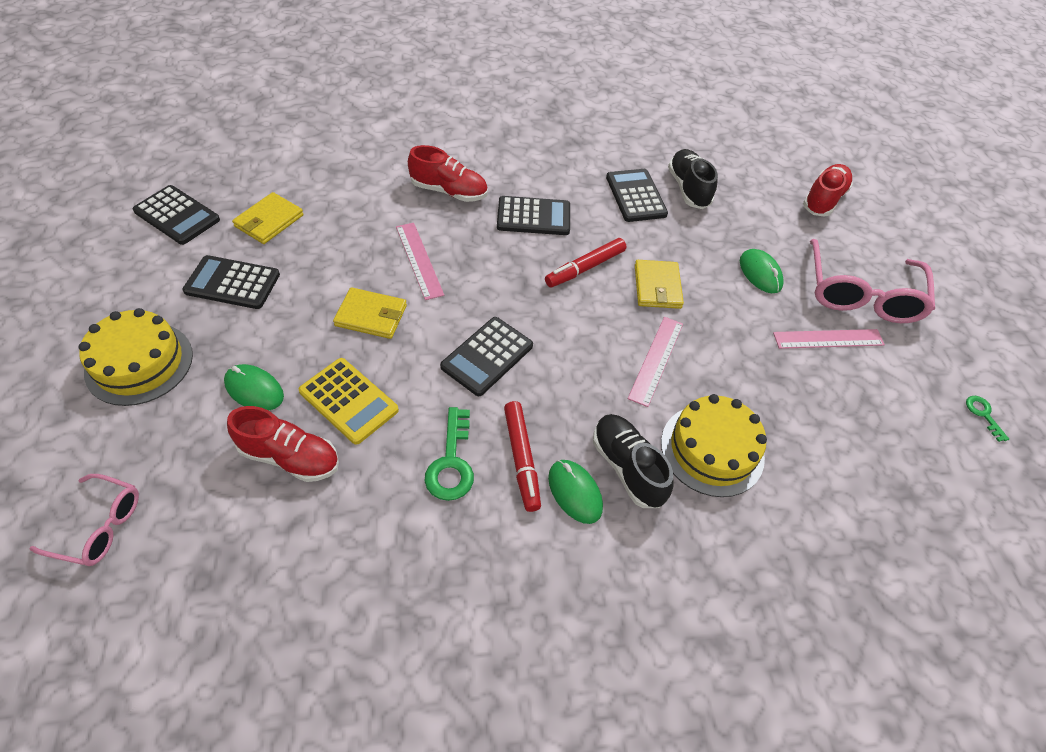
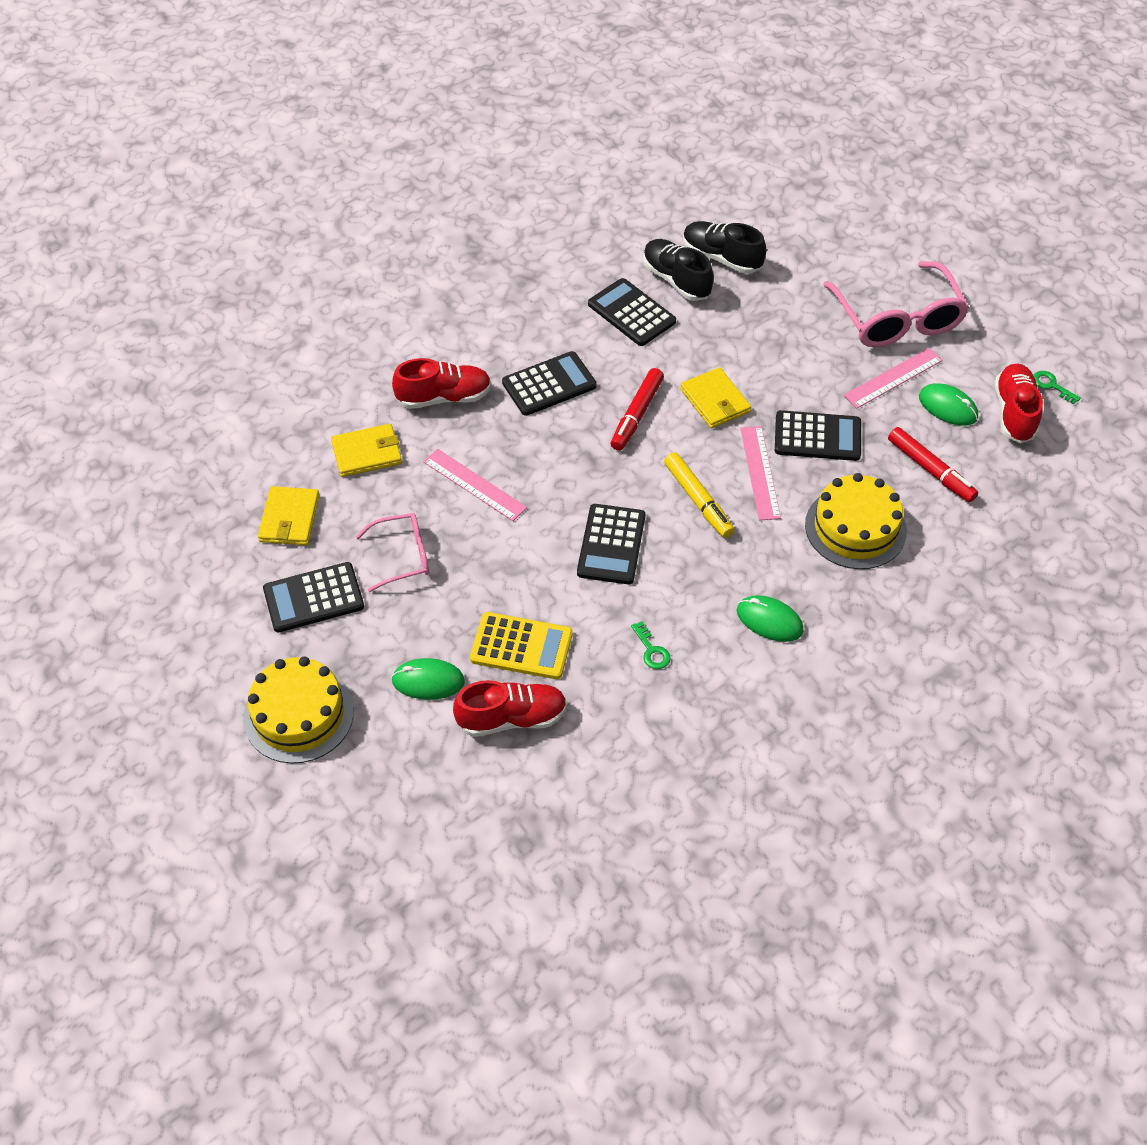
camera: 25 degrees left, 0 degrees up
pink glasses [29,474,139,566] -> pink glasses moved to [356,513,429,592]
black calculator [133,185,220,245] -> black calculator moved to [775,410,861,461]
yellow wallet [333,287,407,339] -> yellow wallet moved to [331,424,402,477]
green key [425,407,474,501] -> green key [631,621,671,669], size x0.56
red marker [504,401,541,512] -> red marker moved to [888,427,978,503]
black shoe [593,414,674,508] -> black shoe moved to [683,221,766,274]
green mouse [740,249,784,293] -> green mouse moved to [919,383,978,426]
red shoe [803,164,853,217] -> red shoe moved to [995,363,1043,443]
none -> yellow marker [664,452,734,538]

